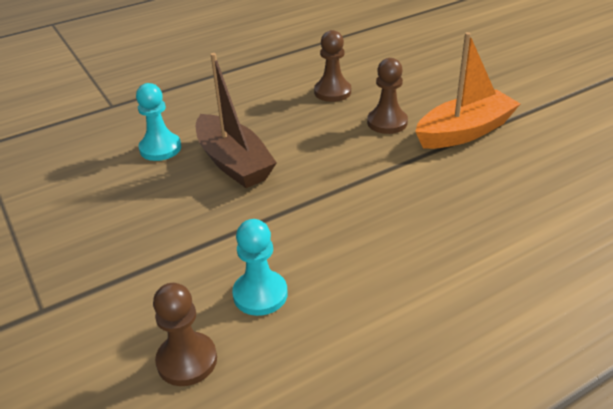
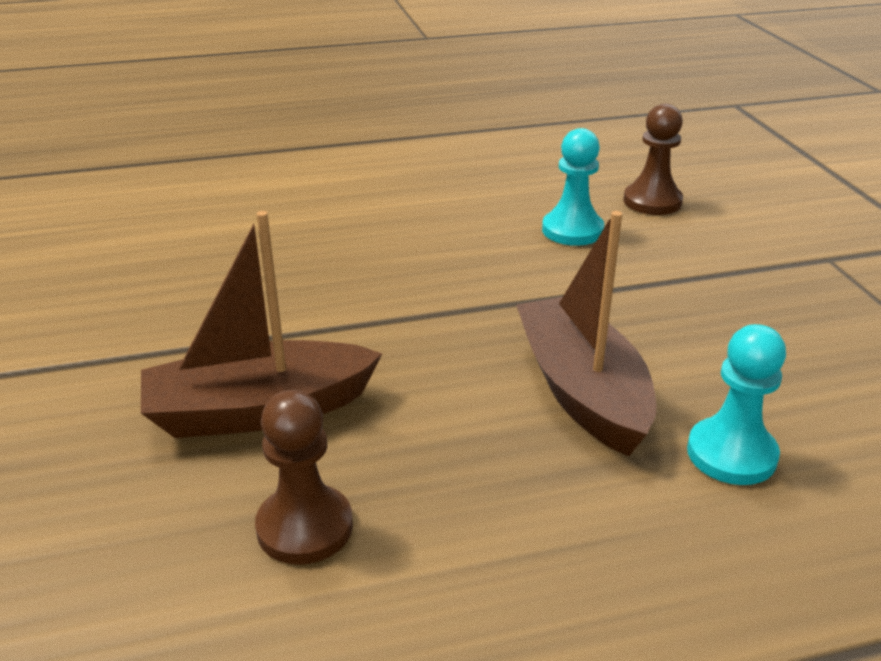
camera: 165 degrees left, 5 degrees down
brown pawn [367,58,408,134] -> brown boat [141,211,382,438]
orange boat [415,32,520,149] -> none

